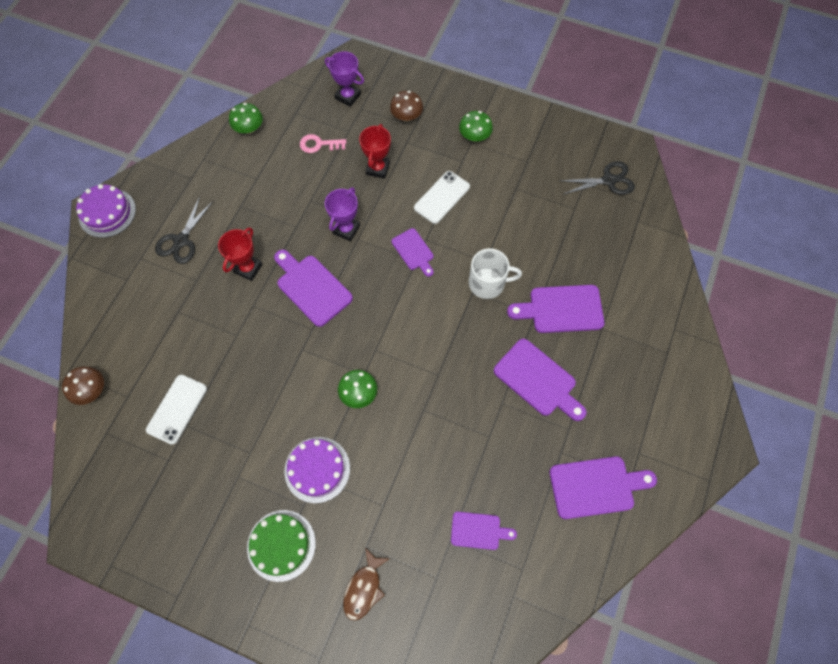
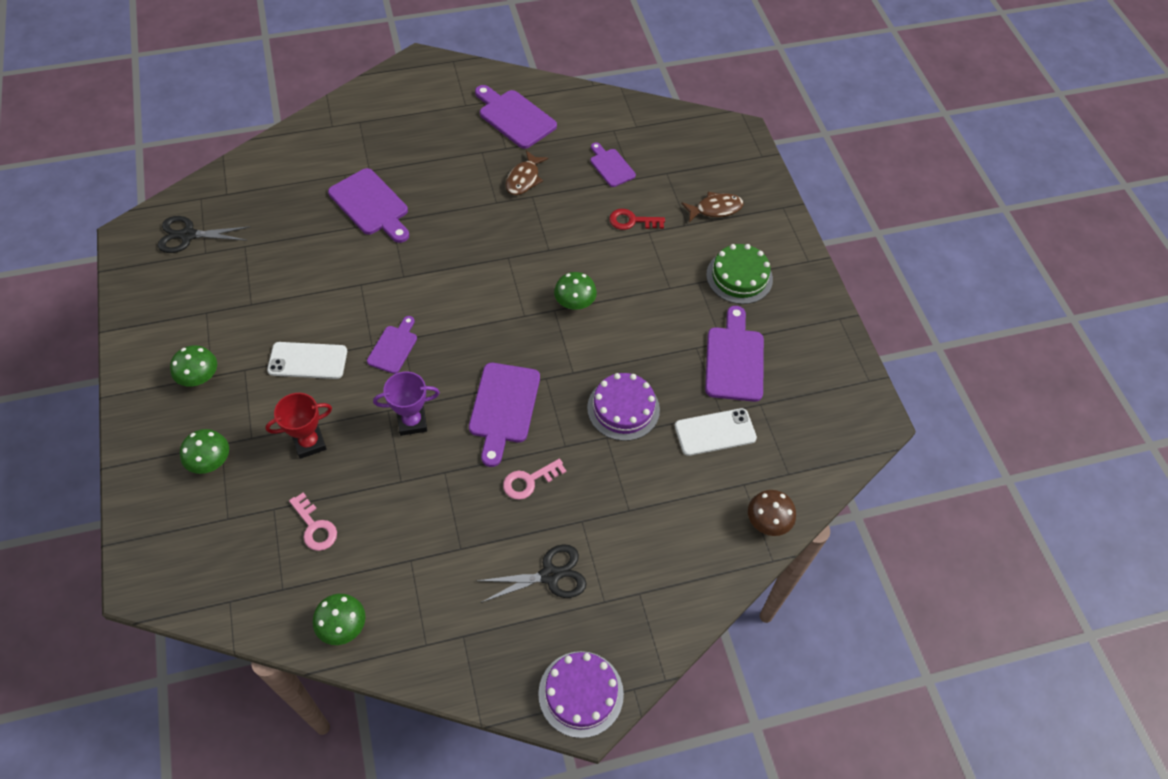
camera: 130 degrees left, 10 degrees down
red trophy [218,227,263,281] -> pink key [503,459,566,500]
purple cake [284,437,350,503] -> purple cake moved to [587,373,660,441]
purple trophy [325,51,364,107] -> none
brown mushroom [390,91,423,122] -> green mushroom [180,429,229,474]
white mug [468,248,522,299] -> none
purple cutting board [494,339,587,421] -> purple cutting board moved to [705,306,764,402]
black scissors [559,161,635,195] -> black scissors turned 45 degrees counterclockwise [158,216,250,253]
none -> brown fish [506,150,548,195]
none -> red key [609,209,665,230]

